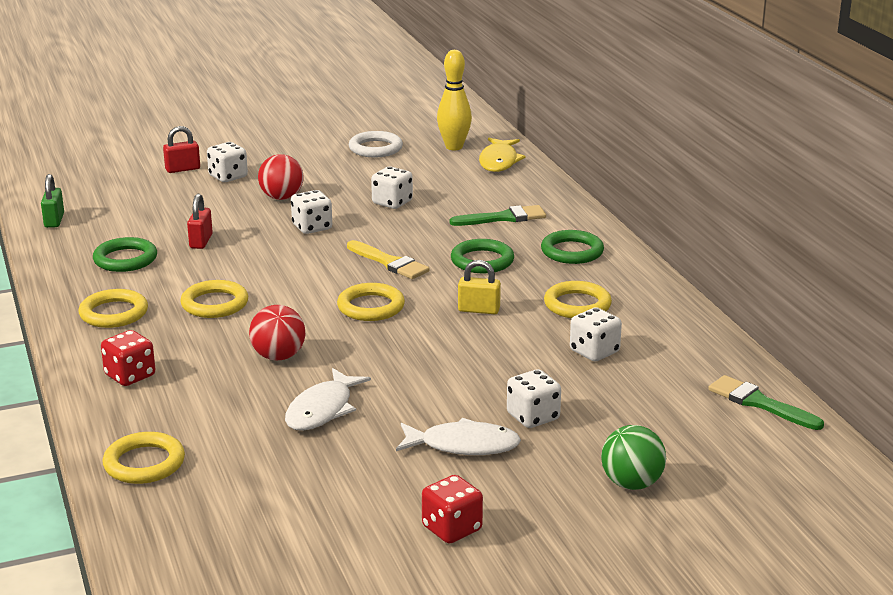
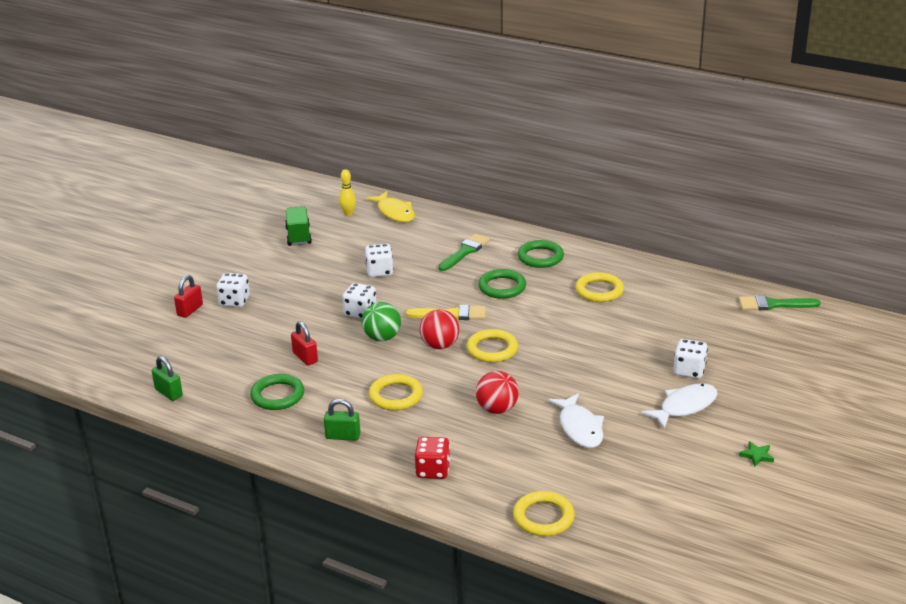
camera: 40 degrees left, 5 degrees up
yellow ring [79,289,148,328] -> green padlock [324,399,360,441]
red ball [258,154,304,200] -> red ball moved to [420,309,459,349]
white ring [349,131,403,157] -> green truck [285,206,312,246]
red dice [422,475,483,543] -> green star [739,441,774,467]
yellow bowling pin [437,50,472,150] -> yellow bowling pin [339,169,356,216], size x0.60
yellow padlock [458,260,501,314] -> none
white dice [570,307,622,361] -> none
green ball [601,425,666,490] -> green ball moved to [361,302,401,341]

